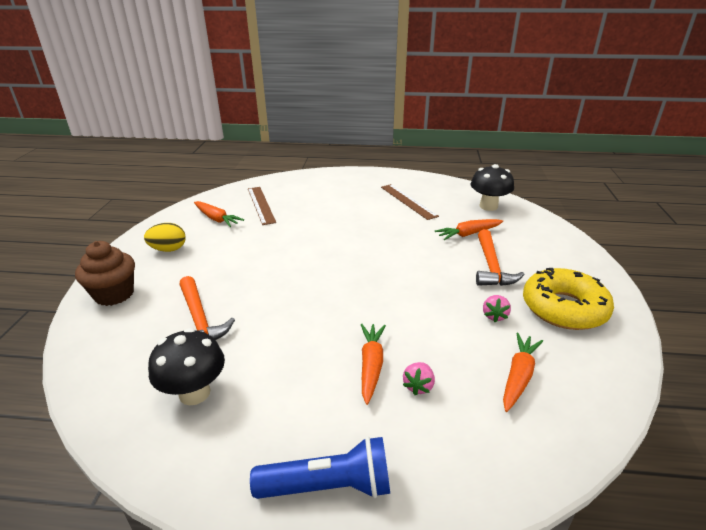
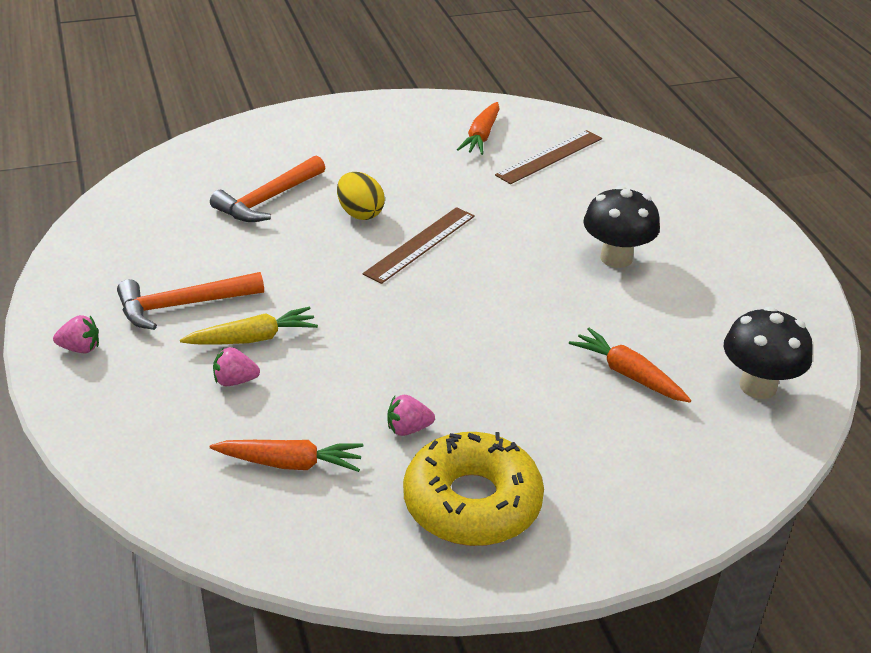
camera: 65 degrees right, 5 degrees up
brown cupcake [75,241,135,306] -> none
yellow egg [144,223,186,252] -> yellow egg moved to [337,172,385,220]
black mushroom [148,328,225,405] -> black mushroom moved to [584,186,660,268]
blue flashlight [250,436,390,499] -> pink strawberry [53,315,99,353]
orange carrot [361,324,386,405] -> yellow carrot [180,307,318,344]
brown ruler [381,184,439,220] -> brown ruler moved to [363,207,475,284]
orange hammer [476,229,525,286] -> orange hammer moved to [117,272,264,330]

